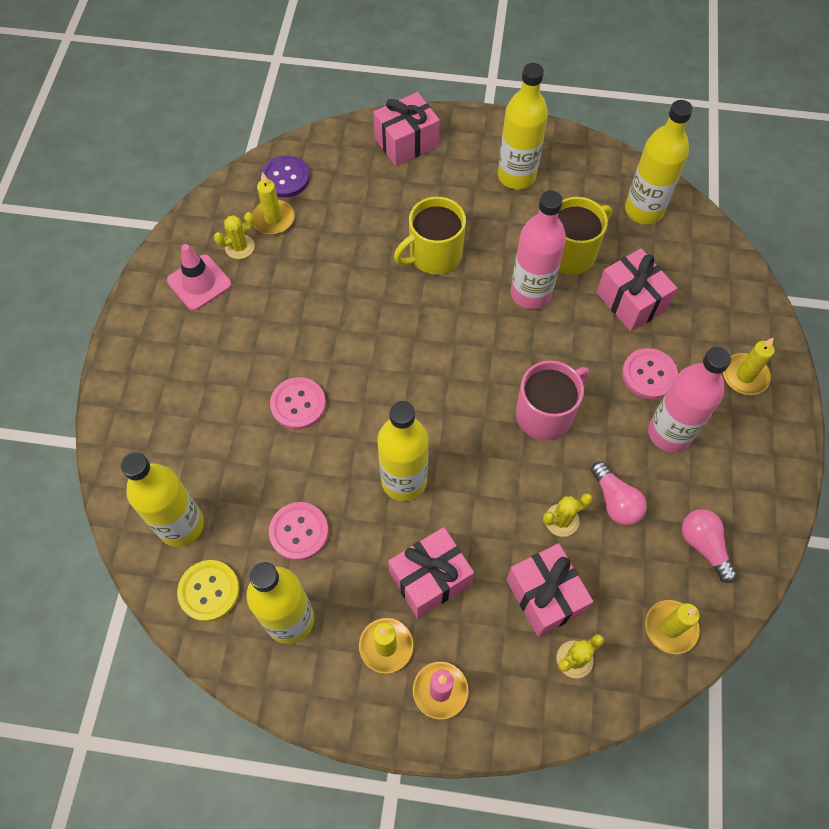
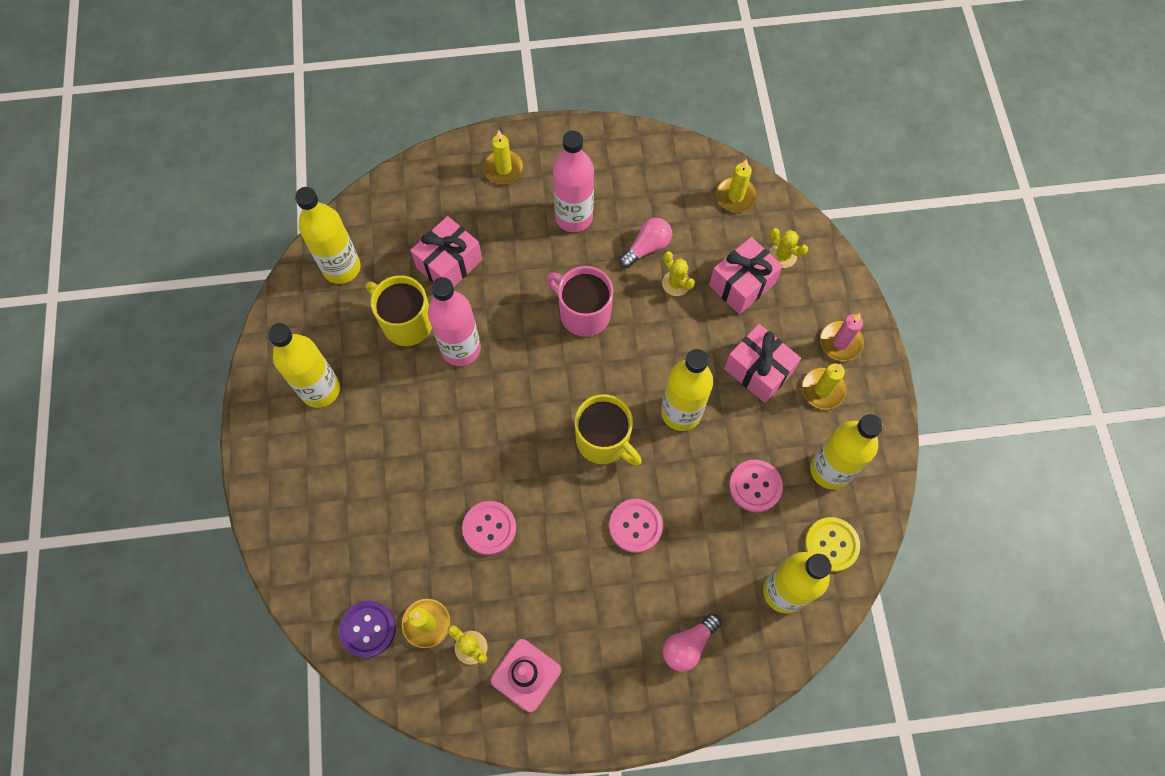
camera: 105 degrees left, 5 degrees up
pink gift [373,92,440,166] -> none
yellow mug [394,197,466,274] -> yellow mug moved to [575,394,642,466]
pink button [622,348,678,399] -> pink button moved to [462,501,516,555]
pink light bulb [682,509,737,583] -> pink light bulb moved to [663,614,721,672]

